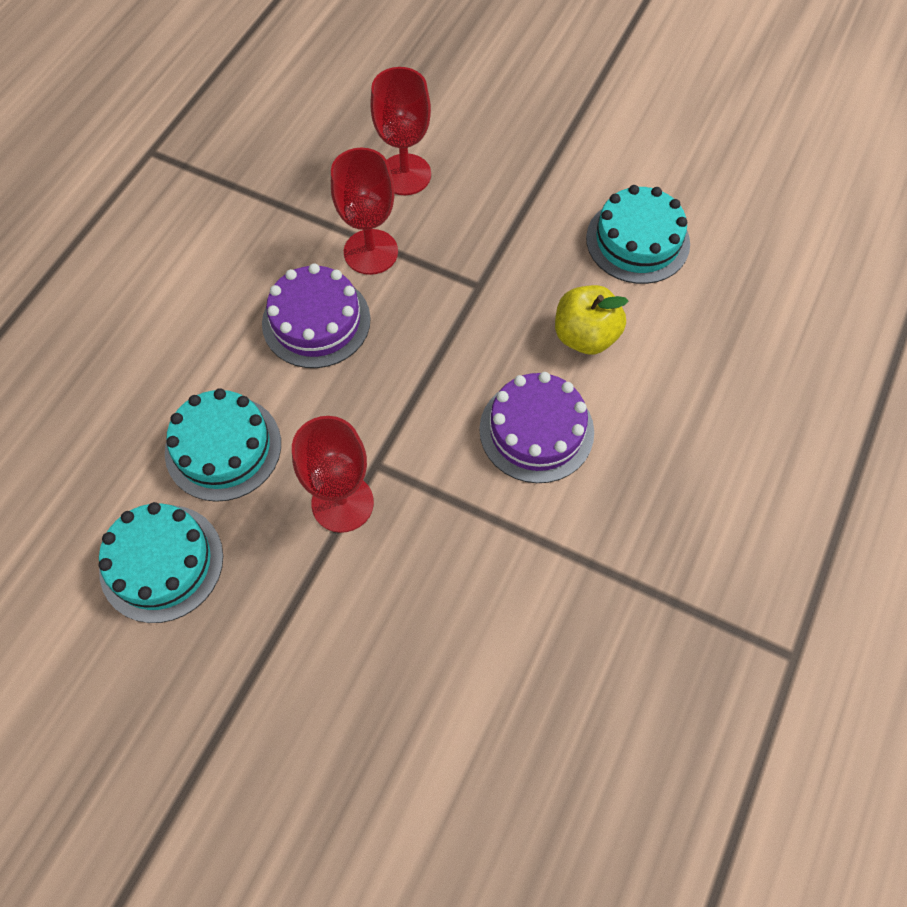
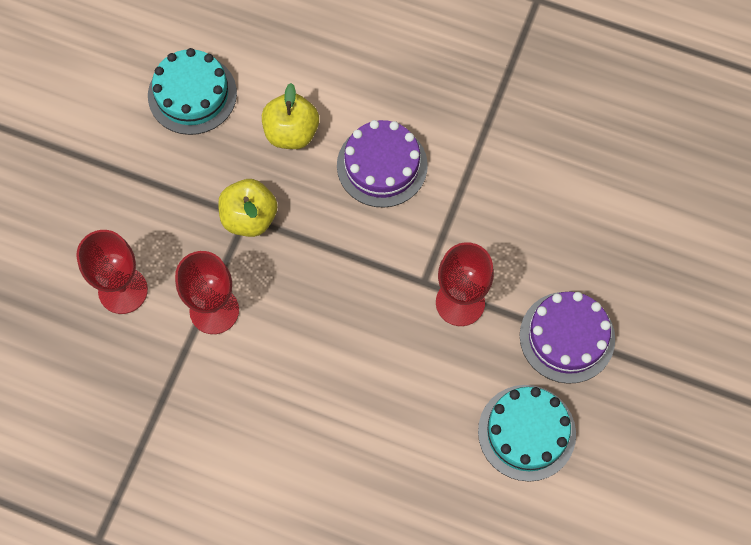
camera: 95 degrees left, 5 degrees up
turquoise cake [165,388,281,502] -> none
purple cake [262,263,371,368] -> purple cake moved to [520,292,615,384]
none -> yellow apple [218,179,278,237]

